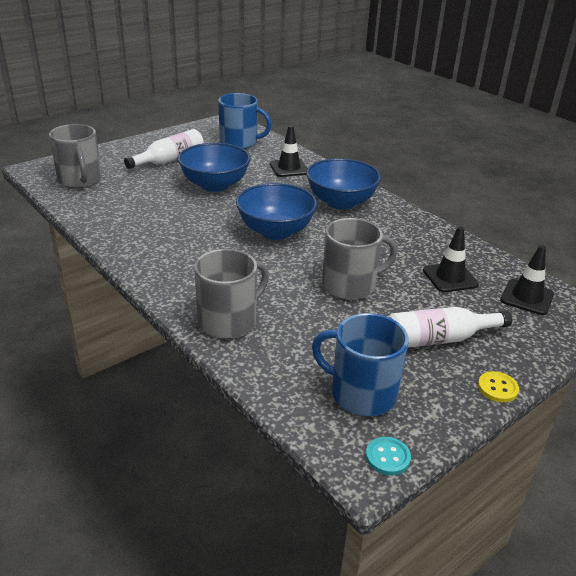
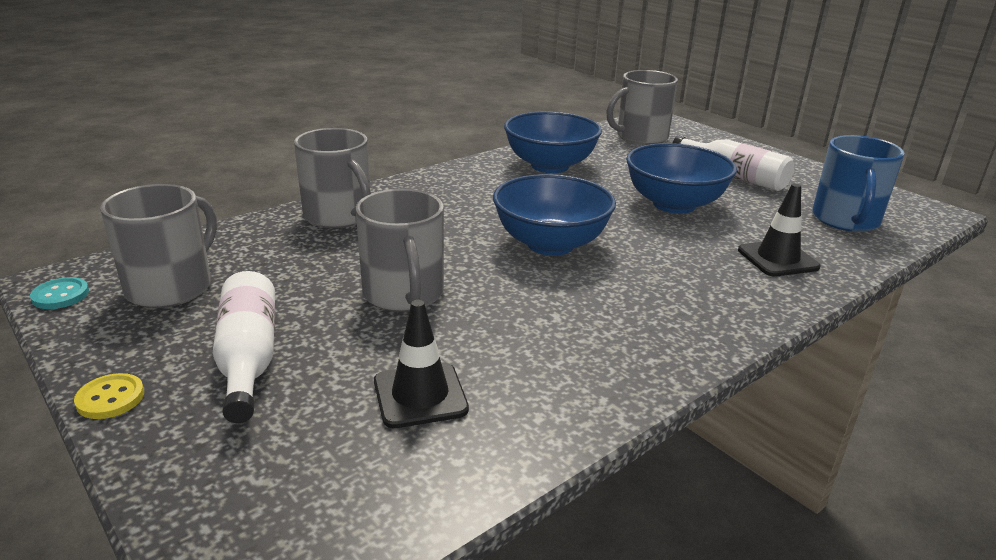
camera: 90 degrees right, 5 degrees down
blue bowl [306,158,381,210] -> blue bowl moved to [504,111,602,173]
blue mug [312,313,409,416] -> grey mug [100,184,217,308]
black traffic cone [500,245,554,315] -> none

